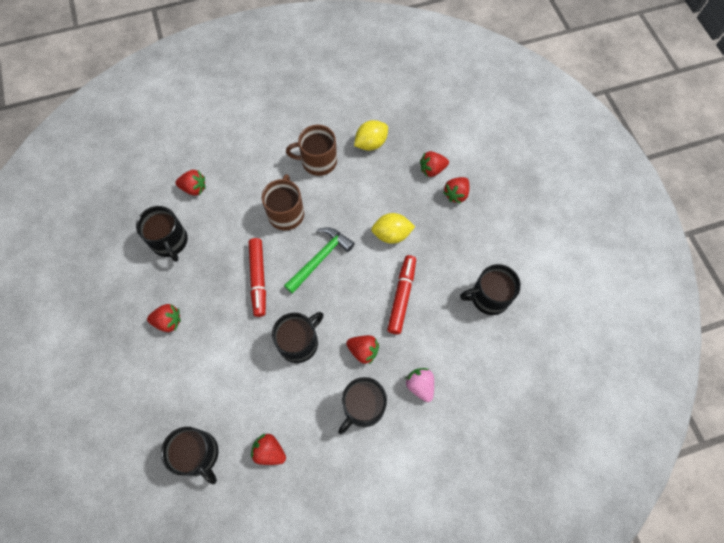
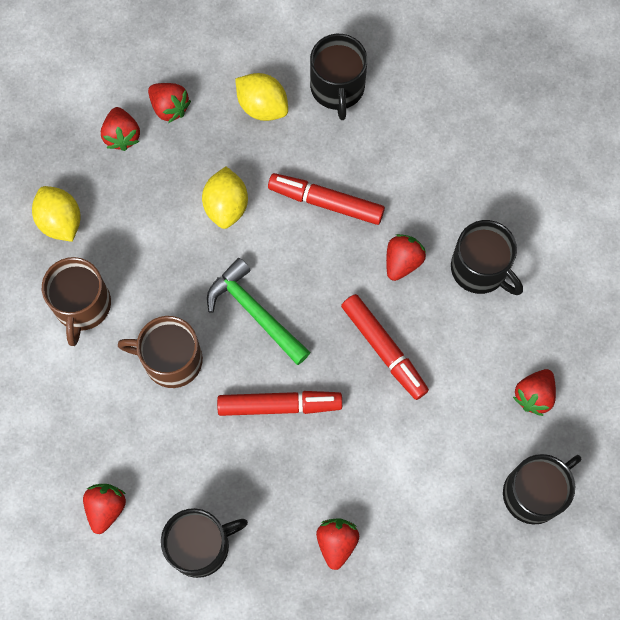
camera: 85 degrees left, 5 degrees up
black mug [272,312,324,363] -> red marker [341,294,429,400]
pink strawberry [405,368,434,402] -> none
none -> yellow lemon [235,73,288,121]

